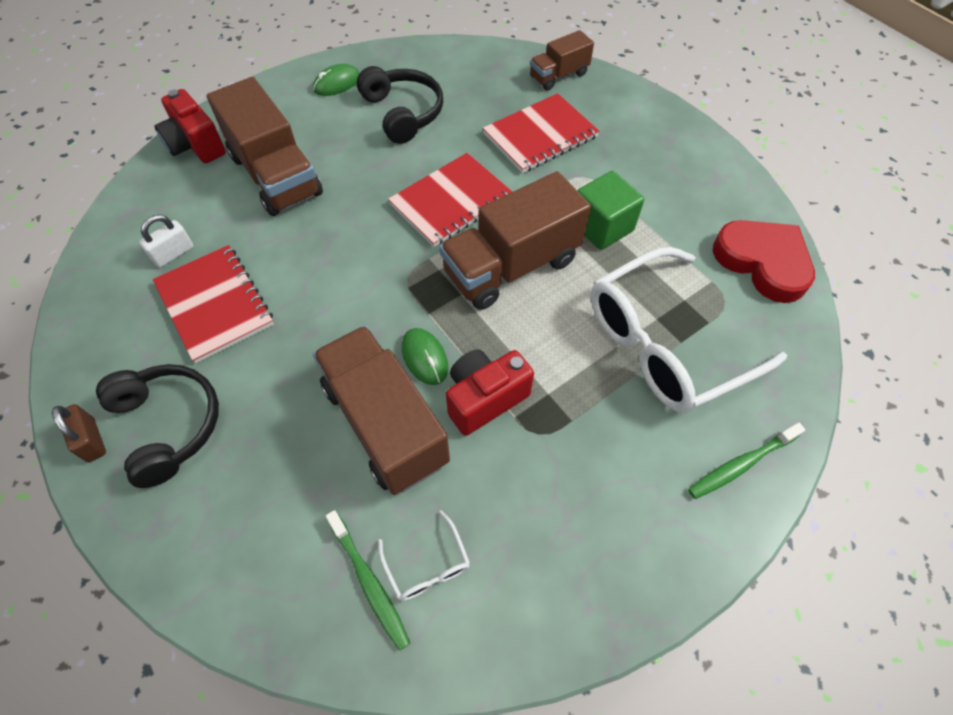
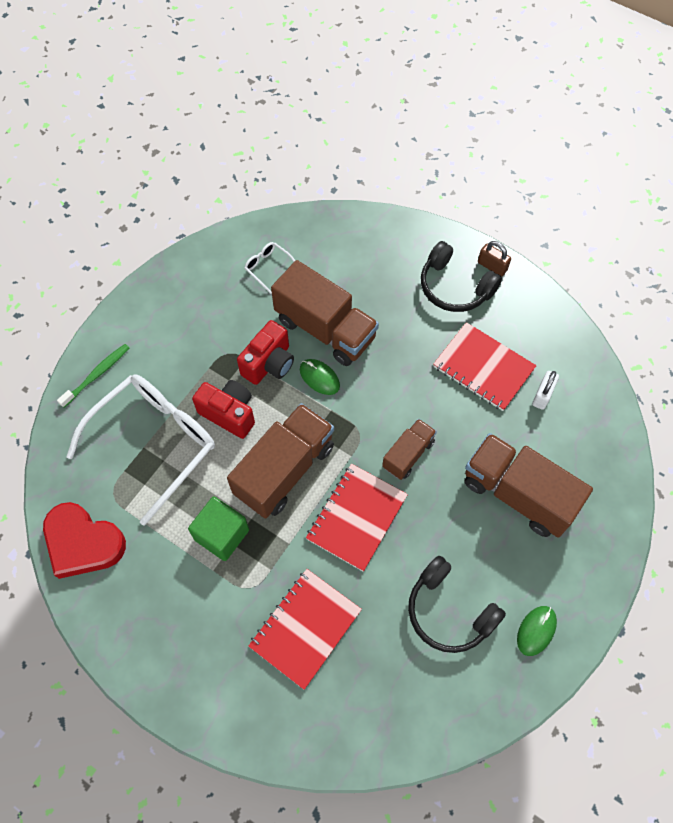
camera: 160 degrees right, 5 degrees up
red camera [154,89,226,163] -> red camera moved to [192,380,255,439]
green toothbrush [326,510,410,651] -> none
brown truck [530,30,594,91] -> brown truck moved to [382,419,437,480]

